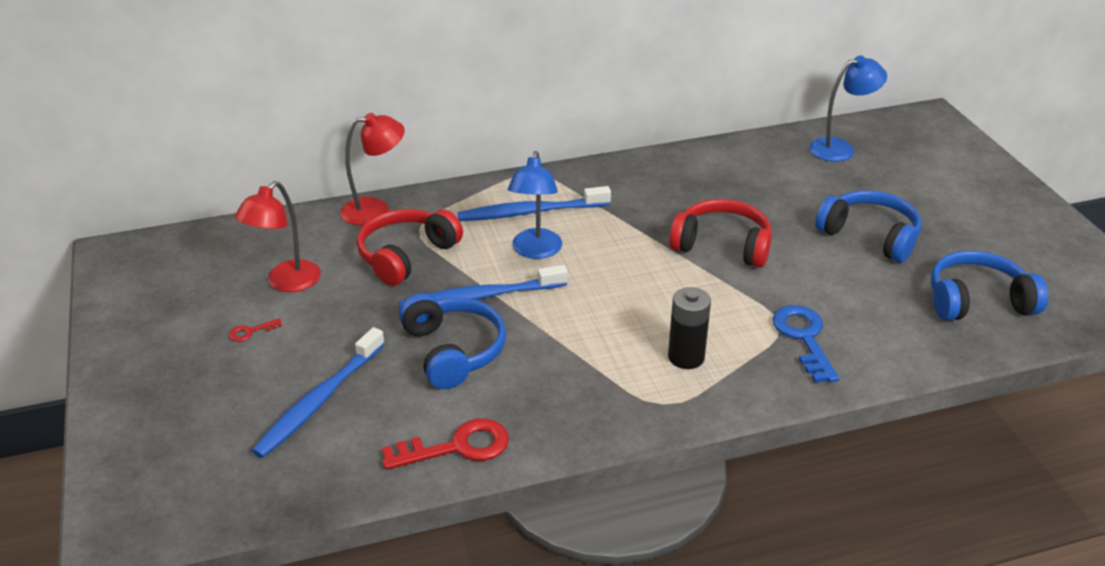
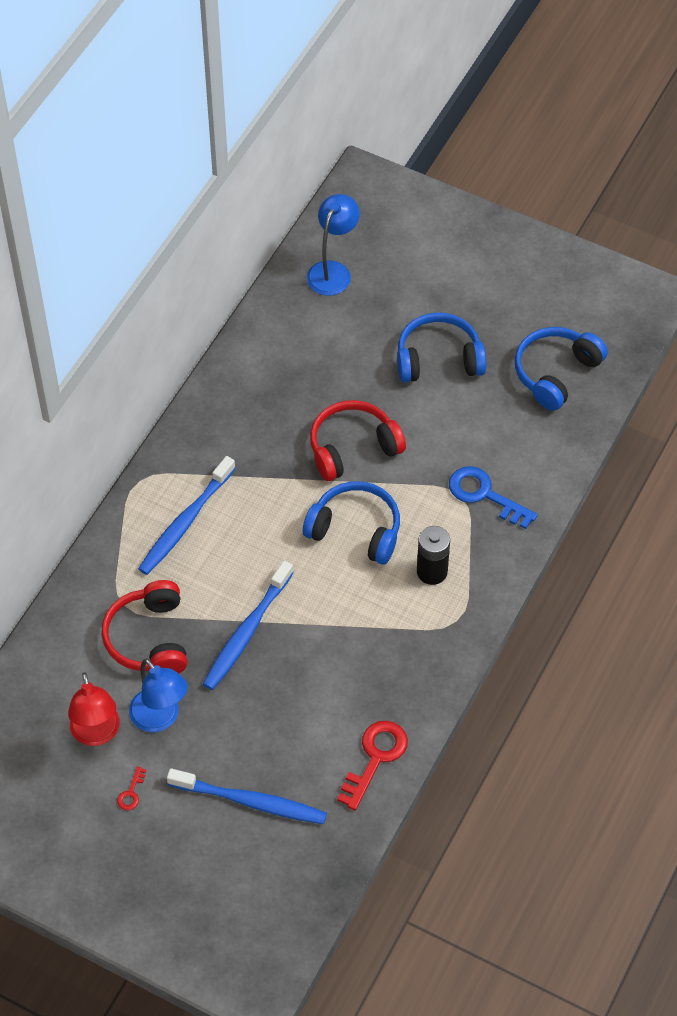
camera: 45 degrees left, 20 degrees up
blue toothbrush [252,327,385,458] -> blue toothbrush turned 60 degrees counterclockwise [167,768,327,824]
red lamp [340,113,405,226] -> none
blue headphones [399,293,506,389] -> blue headphones moved to [303,481,400,565]
blue lamp [508,151,562,259] -> blue lamp moved to [129,658,188,732]

